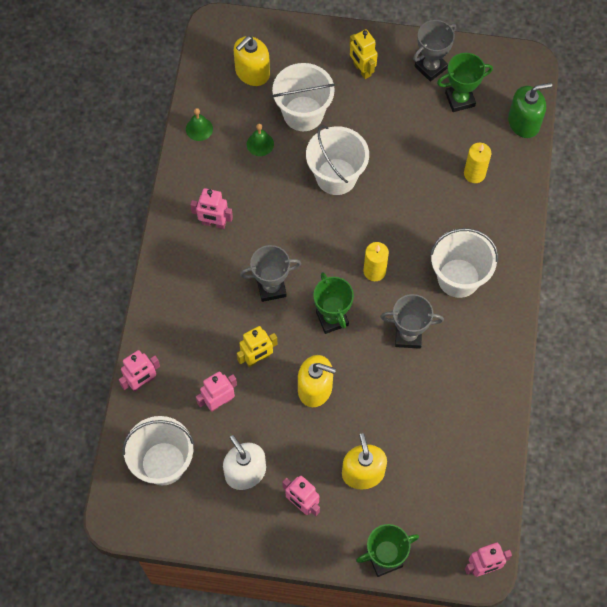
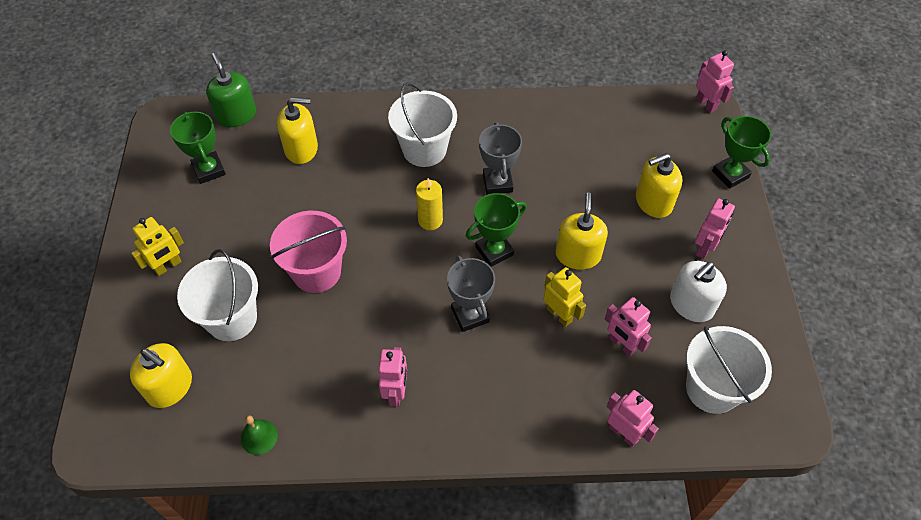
camera: 100 degrees left, 10 degrees down
green bell [247,124,274,156] -> none
white bucket [306,125,369,195] -> pink bucket [270,211,347,293]
grey trophy [413,20,456,82] -> none
yellow candle [464,143,491,183] -> yellow soap dispenser [277,97,318,164]

